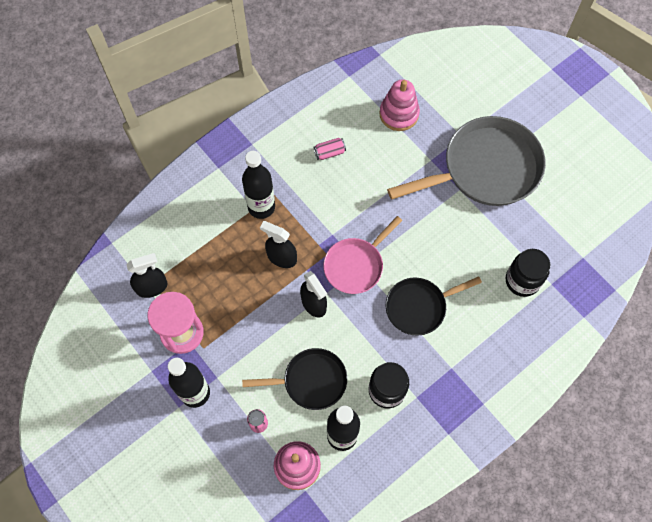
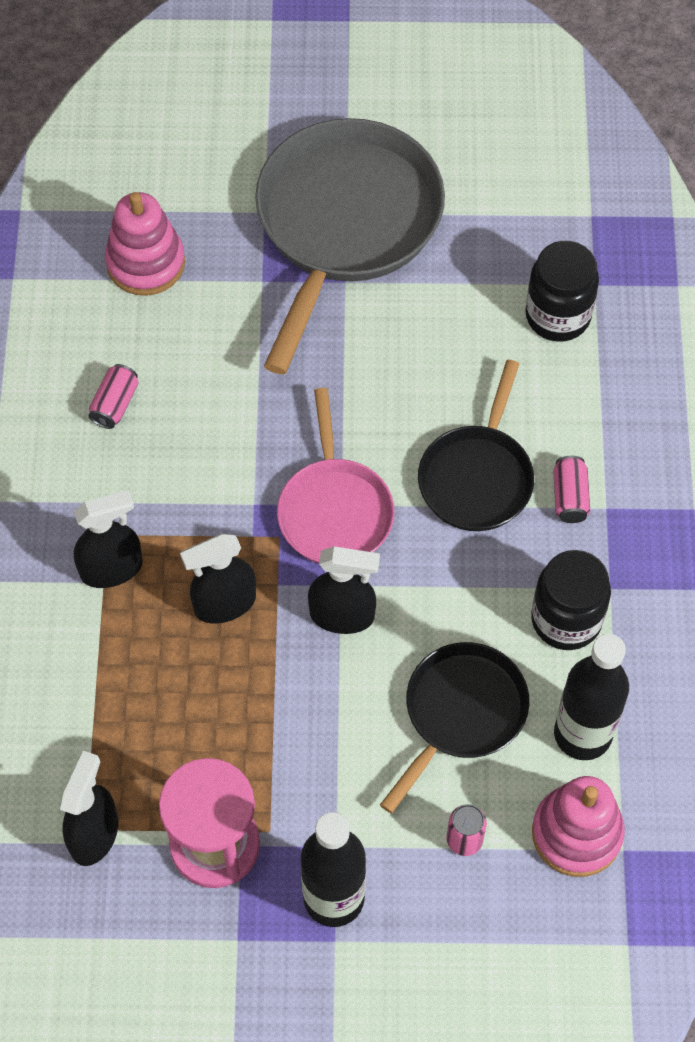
camera: 50 degrees left, 5 degrees down
black bottle [242,151,275,219] -> black spray bottle [74,490,143,588]
none -> pink can [553,456,590,523]

